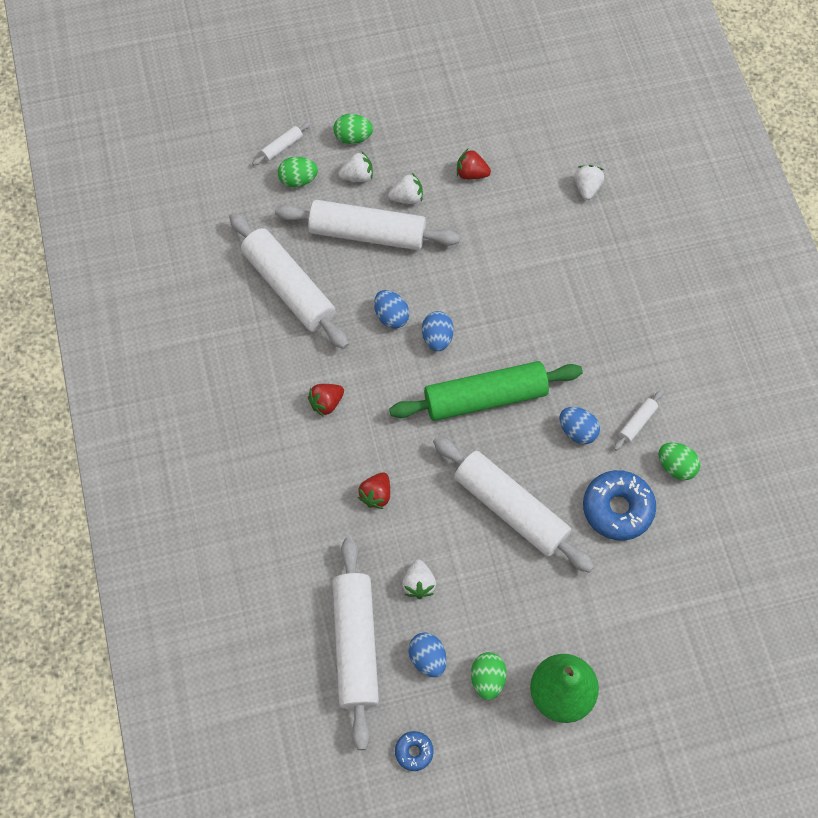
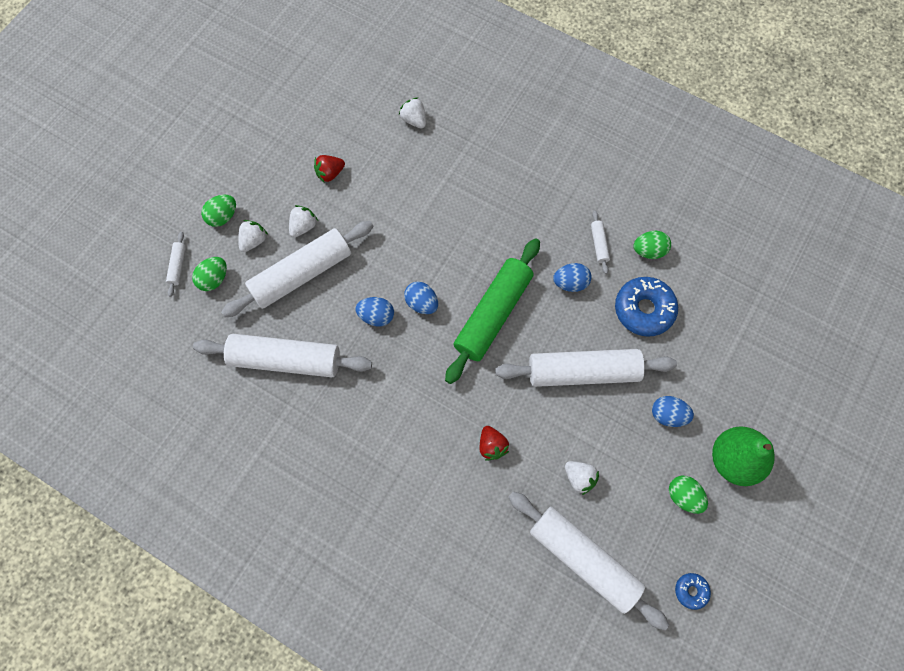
camera: 45 degrees left, 5 degrees up
red strawberry [308,384,344,417] -> none
blue egg [408,632,447,677] -> blue egg moved to [652,396,694,427]

